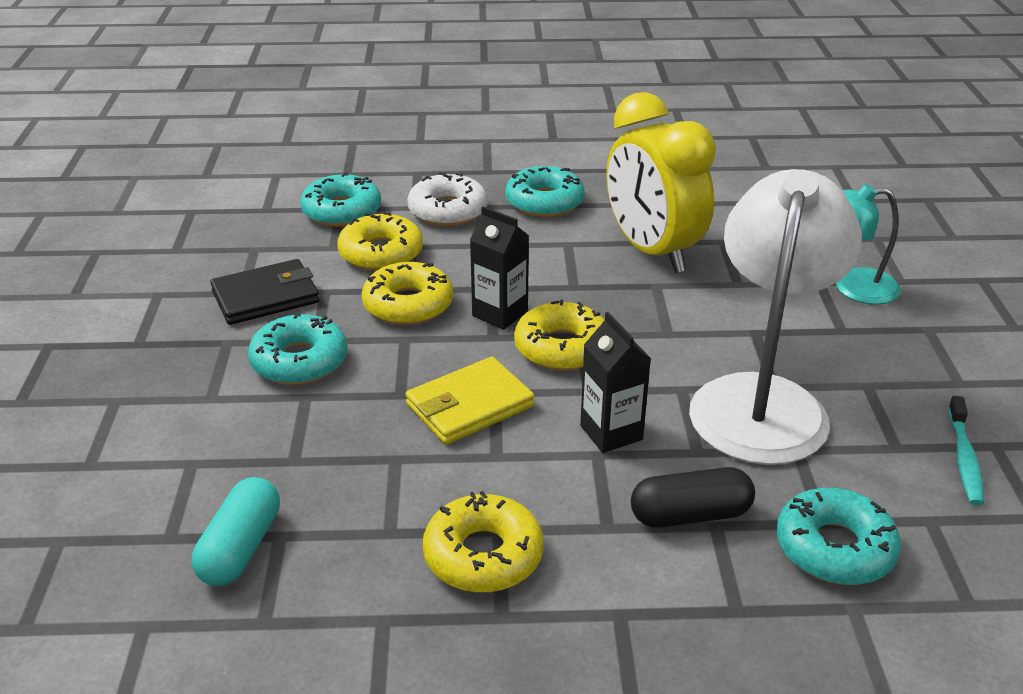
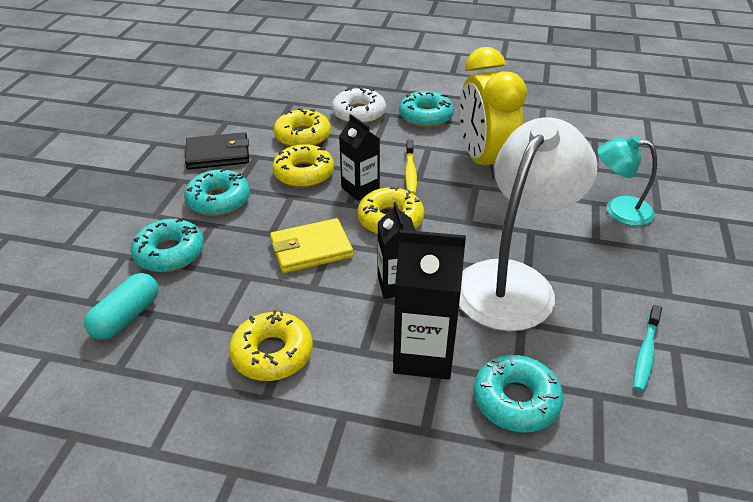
camera: 15 degrees right, 5 degrees up
turquoise donut [300,172,381,227] -> turquoise donut moved to [131,218,204,272]
black capsule [631,467,755,528] -> black carton [393,230,466,380]
none -> yellow toothbrush [405,140,417,194]

